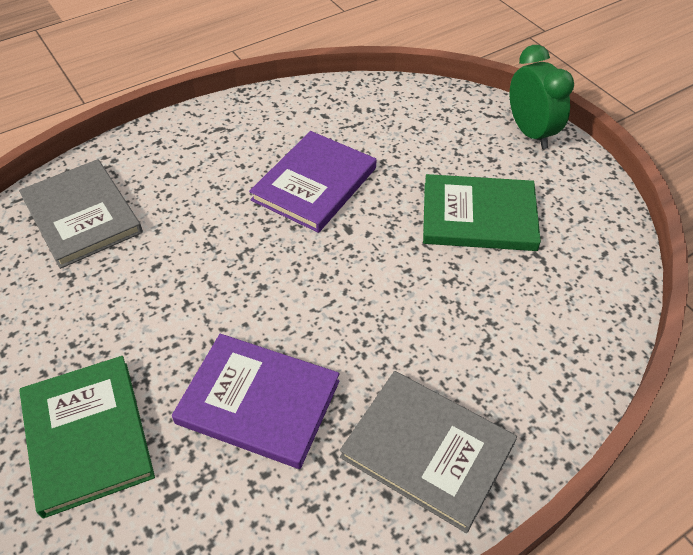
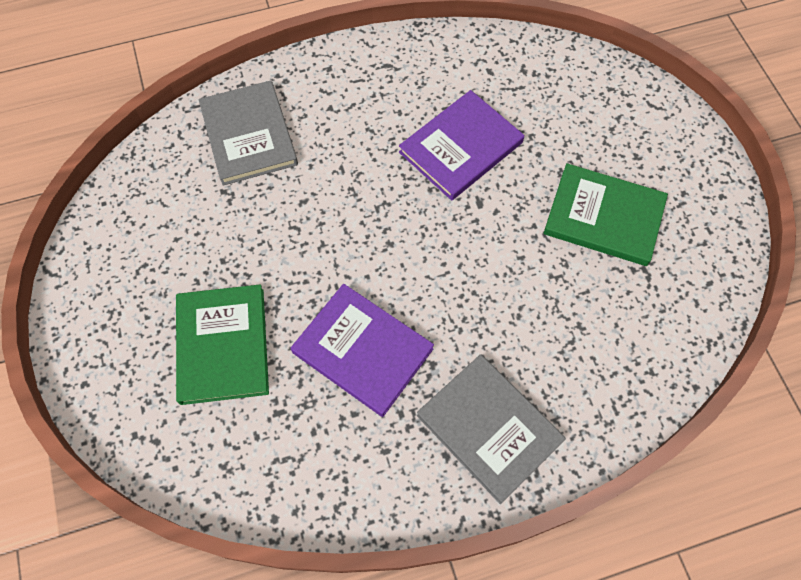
camera: 15 degrees right, 15 degrees up
green clock [510,45,574,149] -> none

